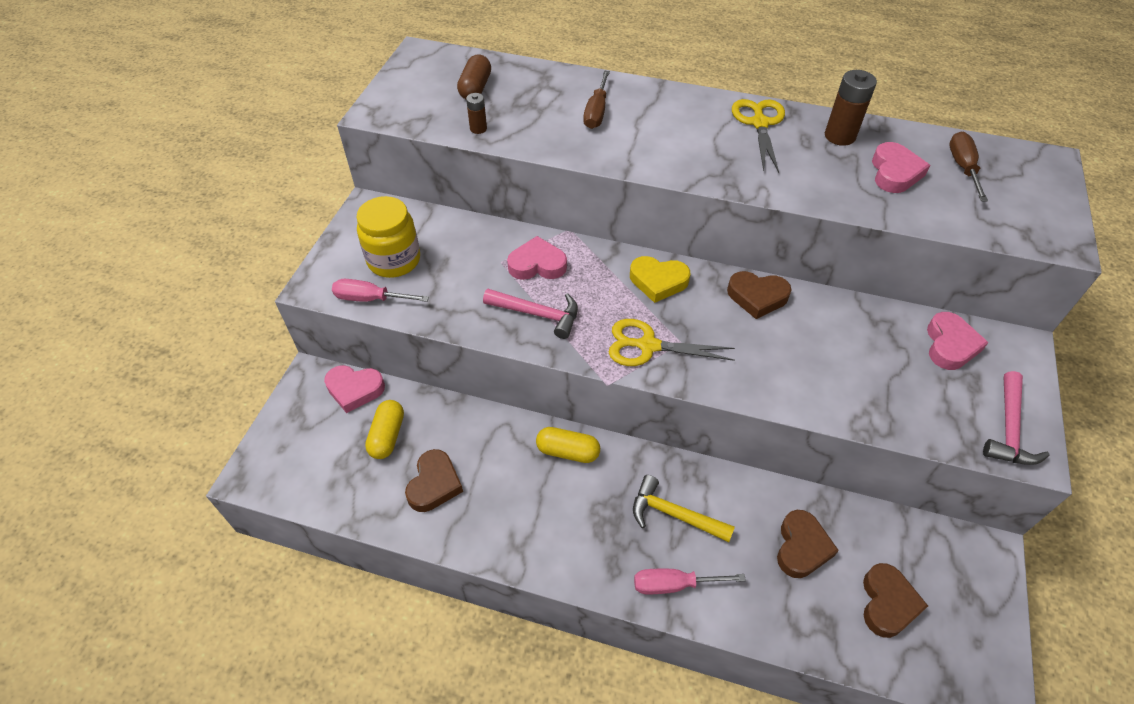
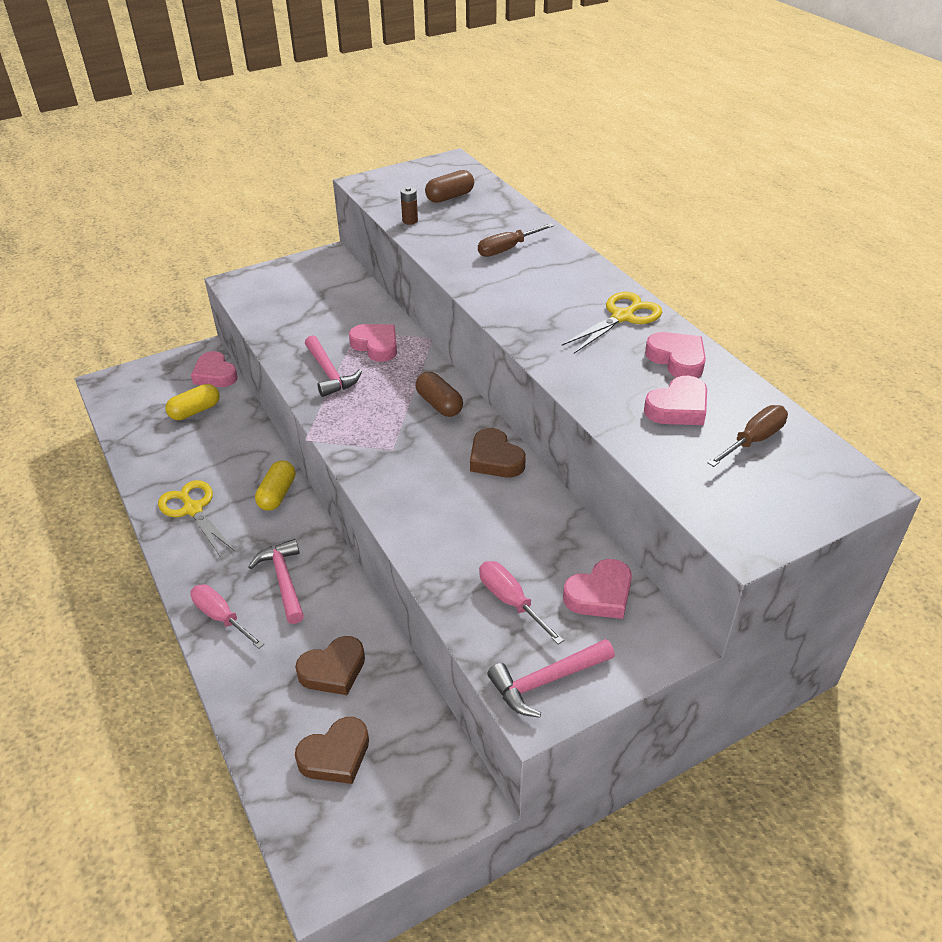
camera: 45 degrees right, 10 degrees down
pink screwdriver [332,279,429,302] -> pink screwdriver moved to [479,561,564,644]
yellow jar [356,196,420,278] -> none
brown heart [405,449,463,512] -> none
yellow capsule [536,427,600,463] -> yellow capsule turned 45 degrees clockwise [255,460,295,511]
yellow scissors [609,319,735,366] -> yellow scissors moved to [158,480,236,557]
yellow heart [630,256,691,303] -> brown capsule [415,372,463,417]
yellow hammer [633,475,735,542] -> pink hammer [248,539,304,624]
brown battery [825,70,877,146] -> pink heart [645,332,706,378]

